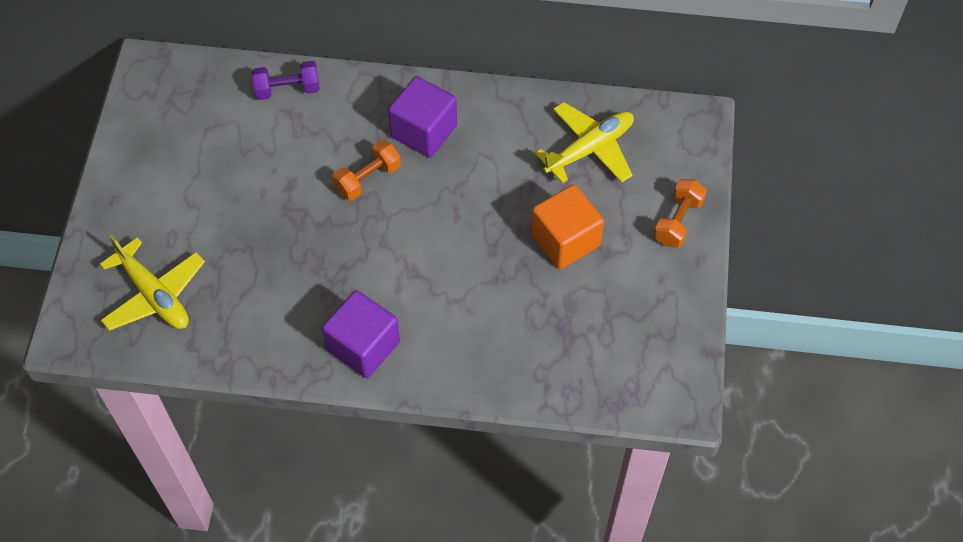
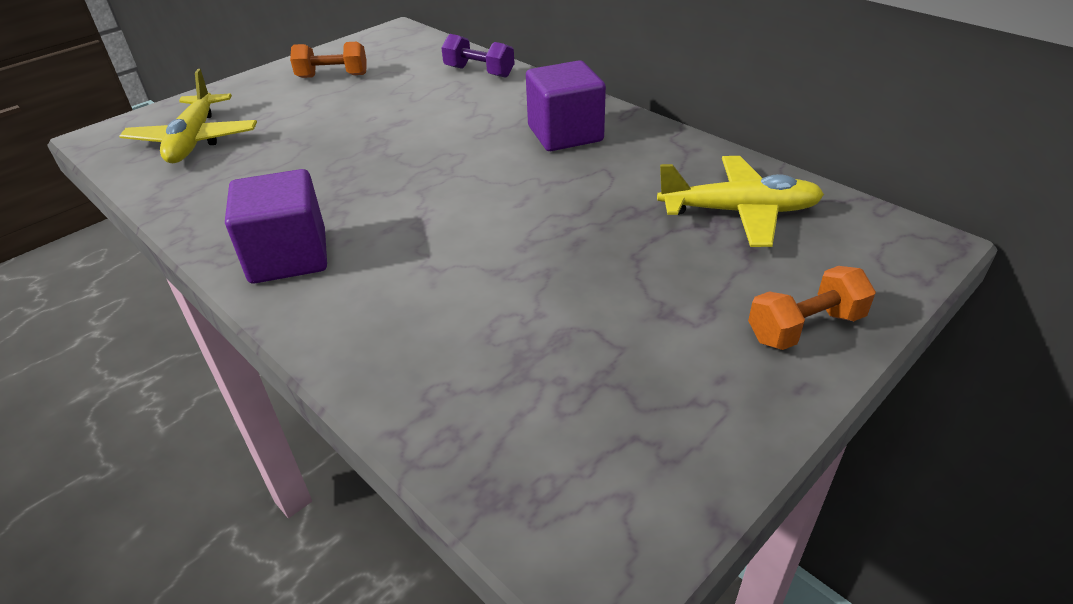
camera: 40 degrees right, 20 degrees down
orange dumbbell [332,140,401,201] -> orange dumbbell moved to [290,42,367,78]
orange cube [531,185,604,269] -> none

